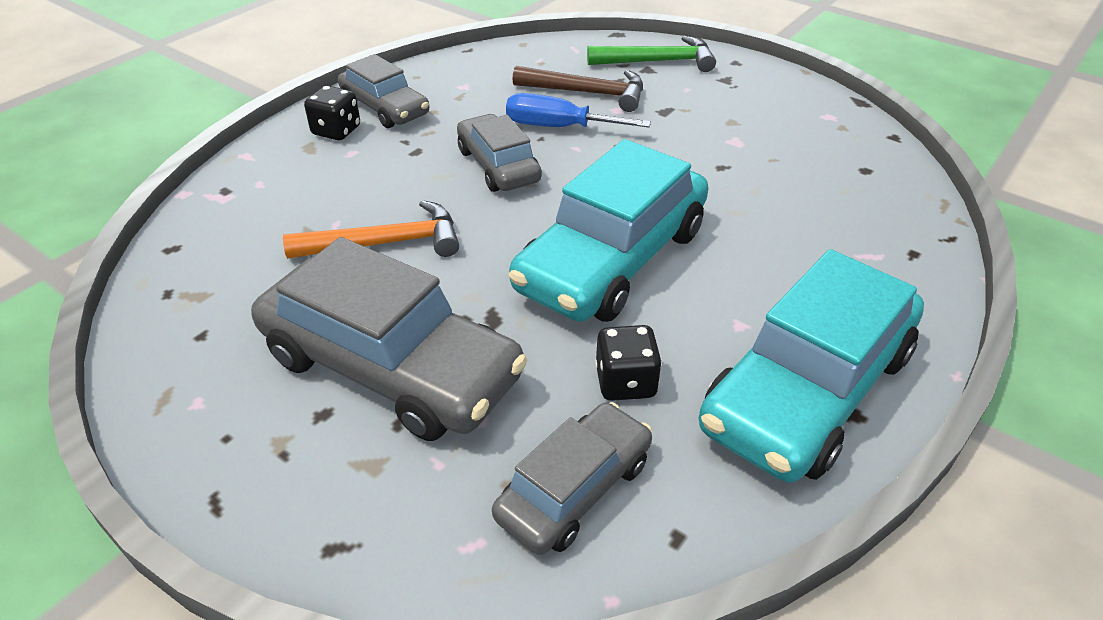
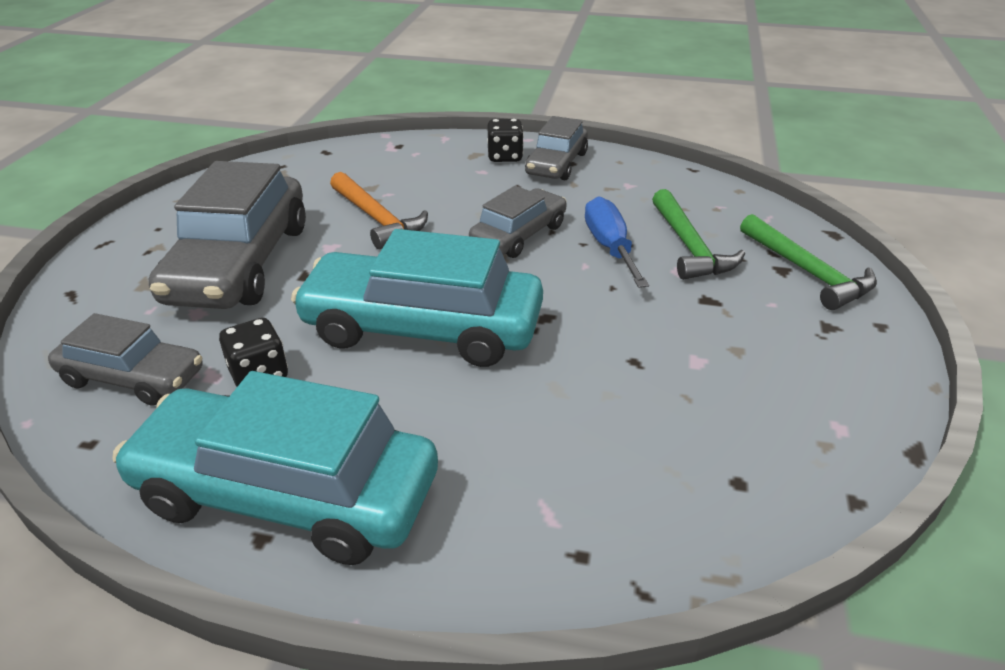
camera: 65 degrees right, 5 degrees down
brown hammer [513,66,643,112] -> green hammer [652,189,745,280]

